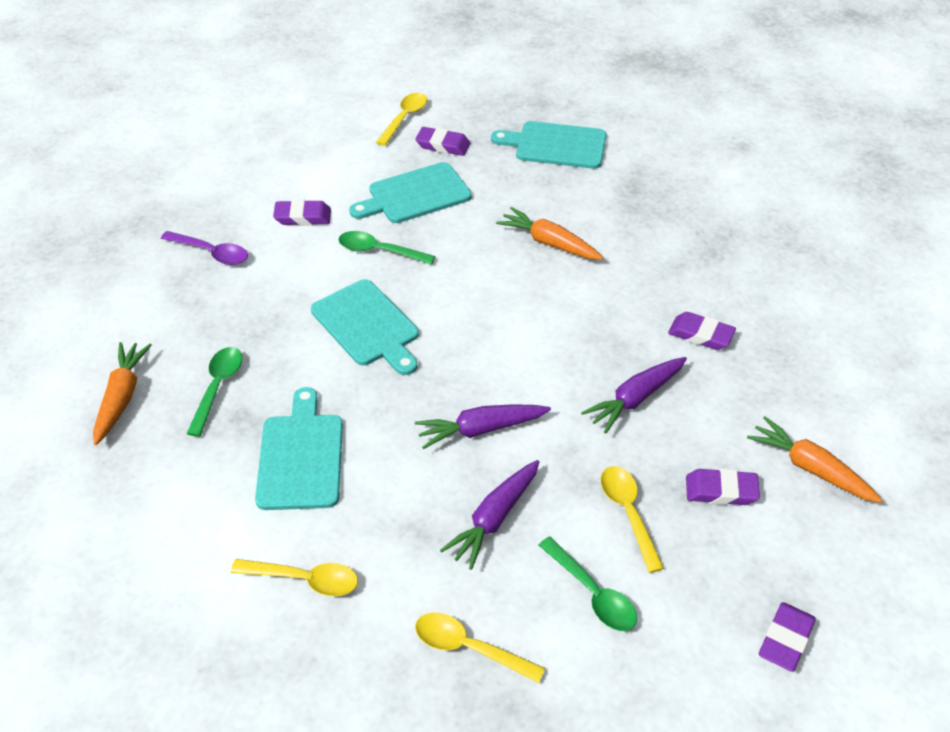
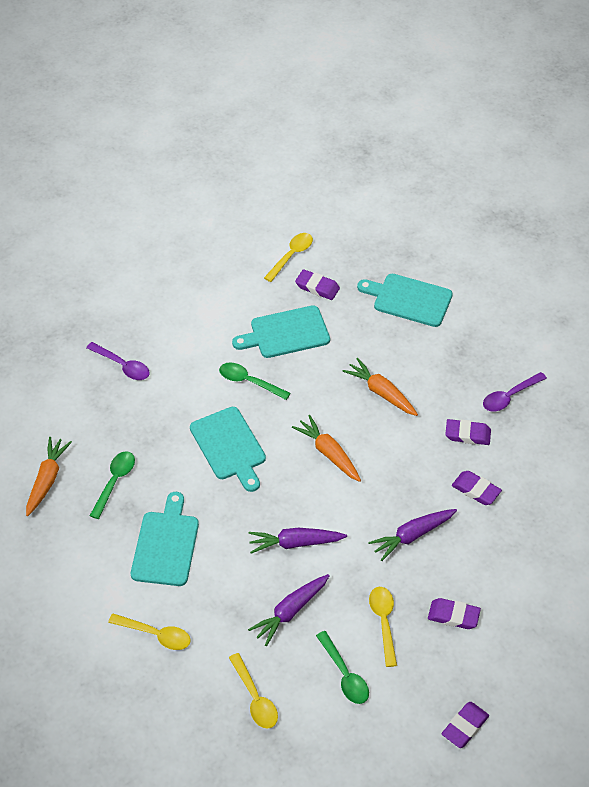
camera: 10 degrees right, 5 degrees up
purple eraser [273,200,331,226] -> purple eraser moved to [445,419,491,445]
yellow spoon [415,613,545,683] -> yellow spoon turned 150 degrees counterclockwise [229,653,278,729]
orange carrot [747,416,882,503] -> orange carrot moved to [292,415,361,482]
none -> purple spoon [483,372,547,411]

